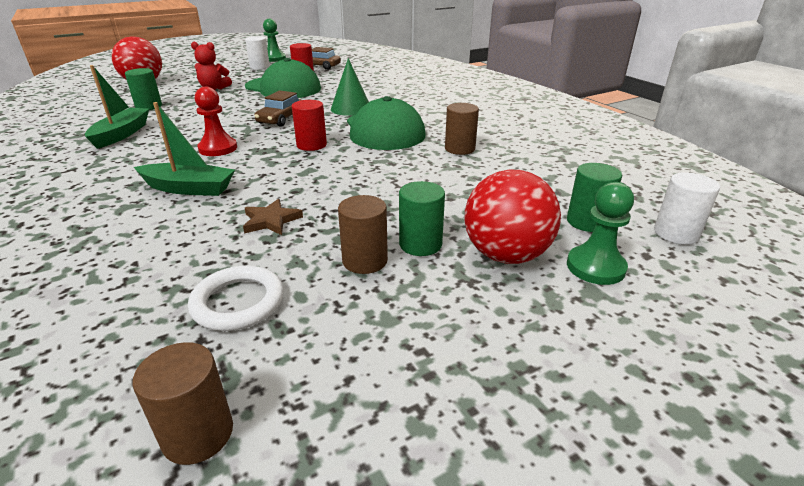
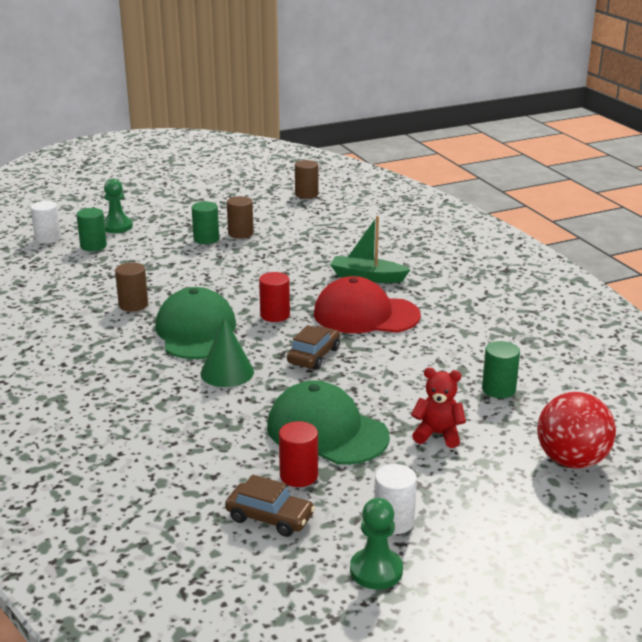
camera: 175 degrees left, 5 degrees down
green boat [85,65,149,149] -> none
white ring [188,265,284,331] -> none
red pawn [195,87,237,156] -> red cap [314,276,421,333]
brown star [243,199,303,235] -> none
red ball [464,170,561,264] -> none

